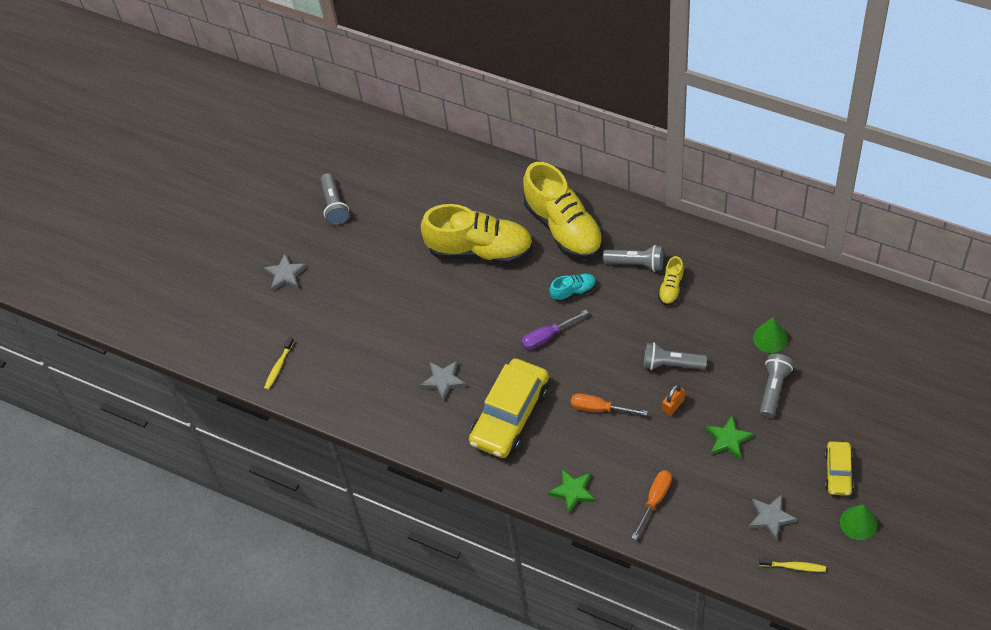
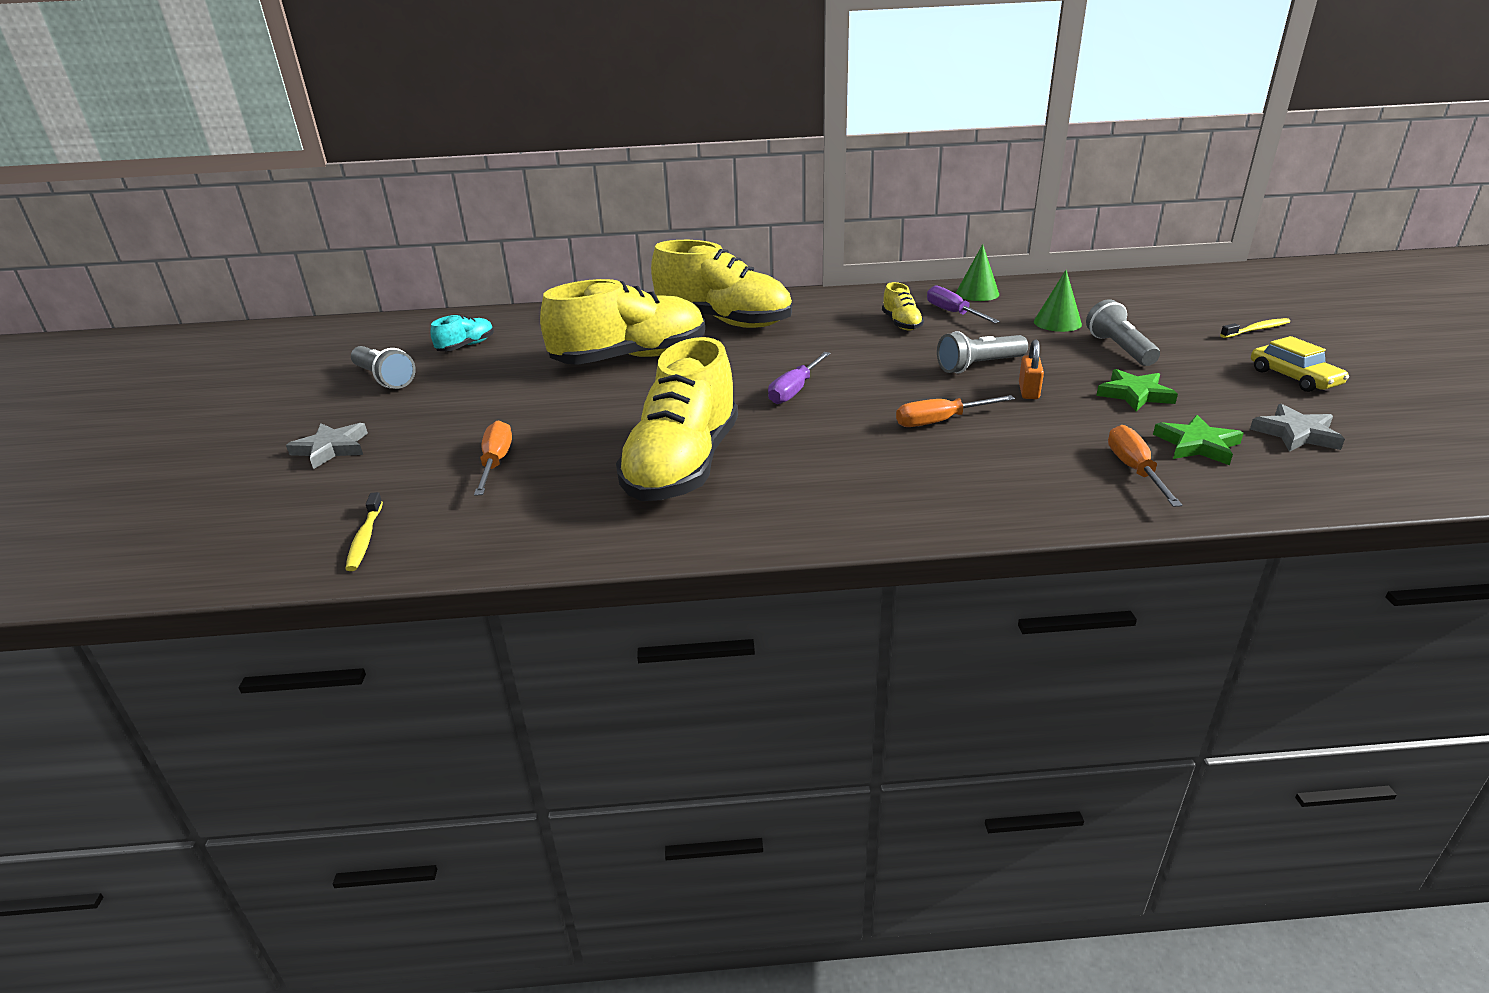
camera: 35 degrees left, 25 degrees down
grey star [420,361,466,402] -> yellow shoe [616,337,738,501]
yellow car [469,358,549,458] -> none
green star [548,469,595,514] -> green star moved to [1153,415,1244,465]
turquoise shoe [549,274,596,302] -> turquoise shoe moved to [431,315,494,351]
grey flashlight [603,245,664,272] -> none
yellow toothbrush [759,558,826,572] -> yellow toothbrush moved to [1220,318,1290,338]
green cone [840,504,877,540] -> green cone moved to [956,244,999,301]
none -> orange screwdriver [474,420,512,496]
none -> purple screwdriver [927,285,1000,323]

